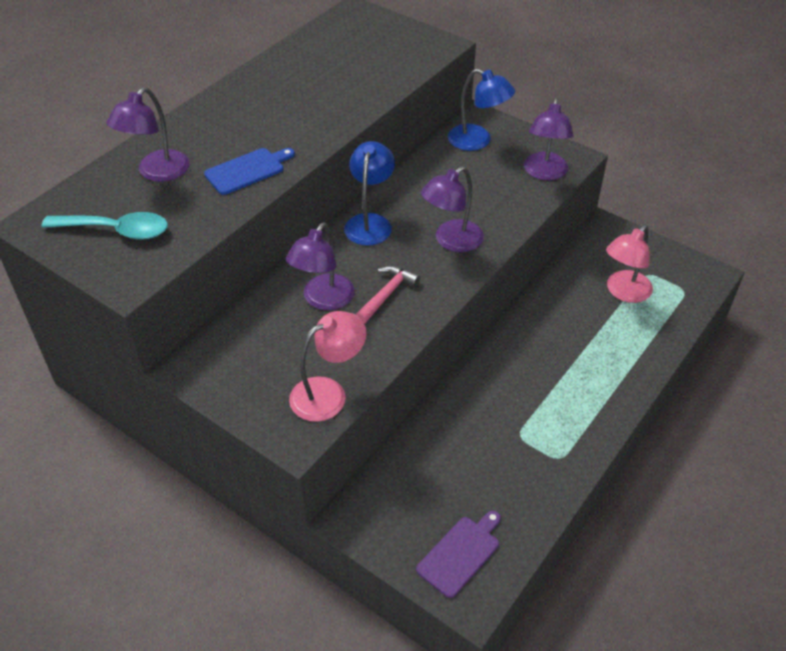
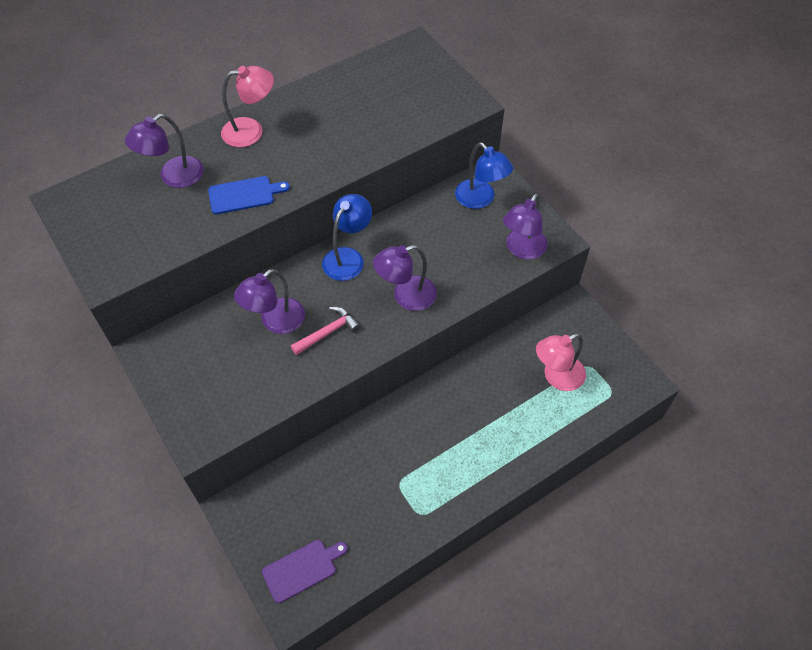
camera: 20 degrees right, 10 degrees up
turquoise spoon [42,212,168,239] -> none
pink lamp [289,311,367,422] -> pink lamp moved to [221,66,274,147]

